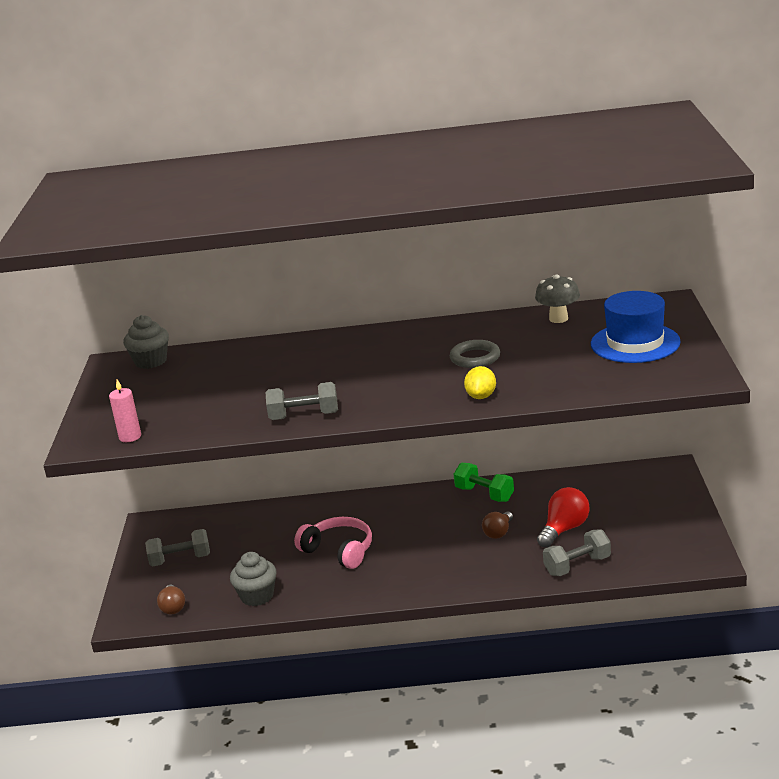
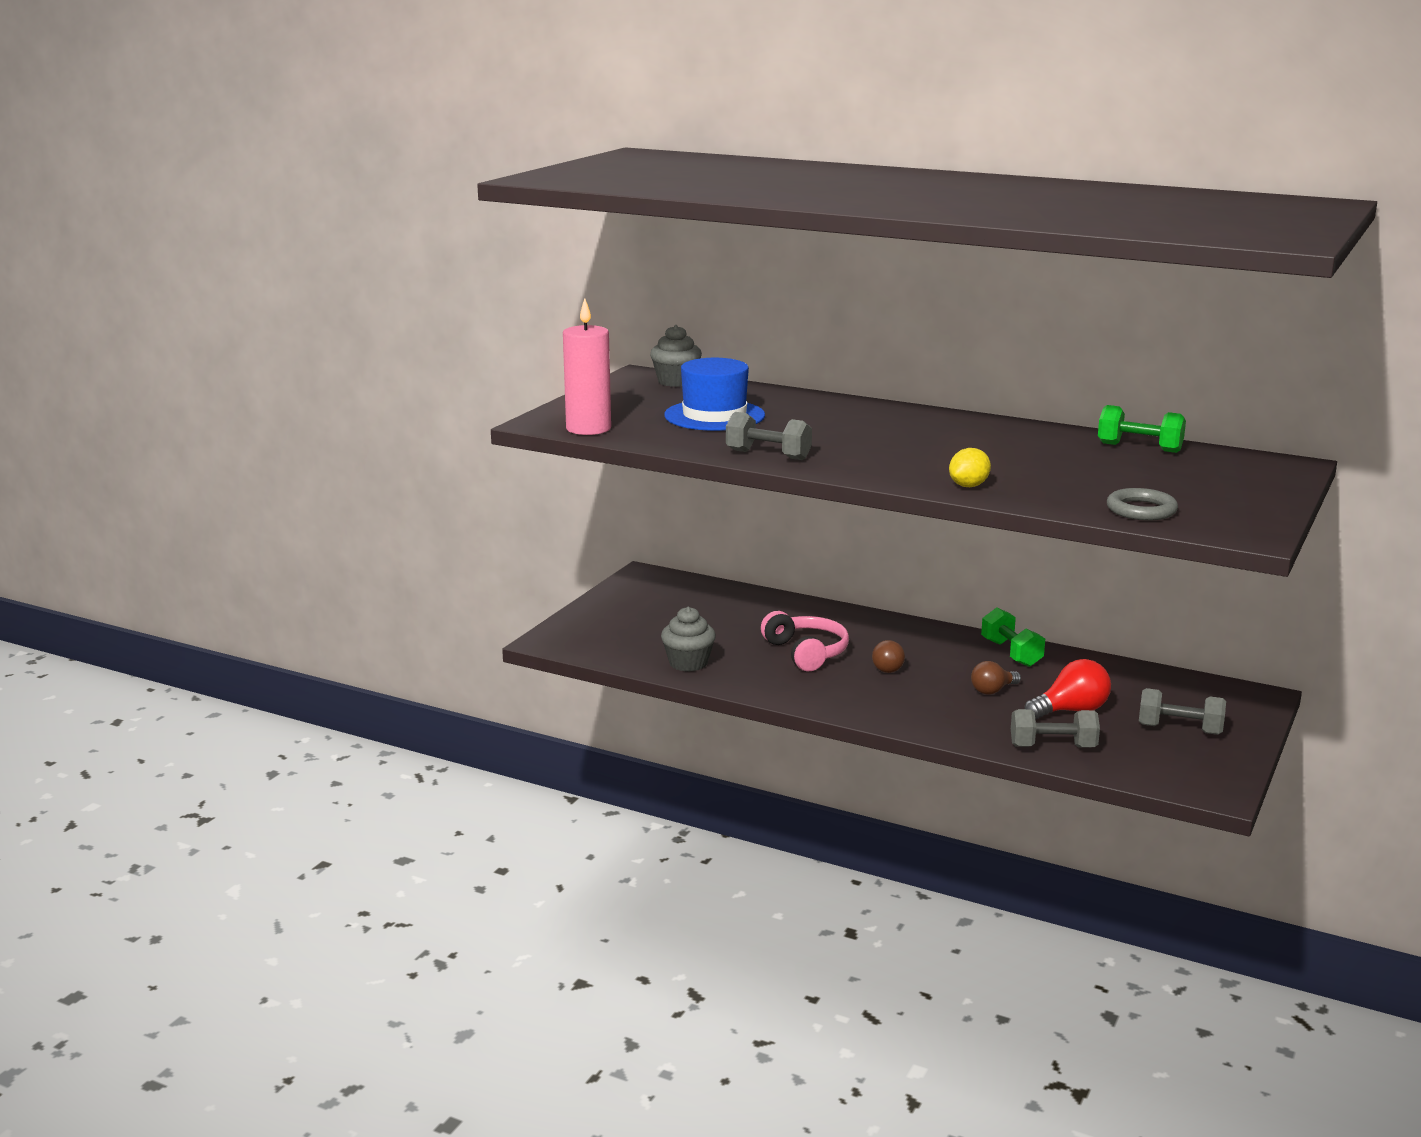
camera: 25 degrees right, 5 degrees down
pink candle [109,379,141,442] -> pink candle [563,298,611,435], size x1.80
grey dumbbell [145,529,210,567] -> grey dumbbell moved to [1139,688,1226,735]
brown light bulb [157,585,185,614] -> brown light bulb moved to [872,640,905,673]
grey ring [450,340,500,368] -> grey ring moved to [1107,488,1178,520]
grey mushroom [535,275,580,323] -> green dumbbell [1098,405,1186,453]
blue hat [591,291,681,363] -> blue hat moved to [664,358,765,431]

